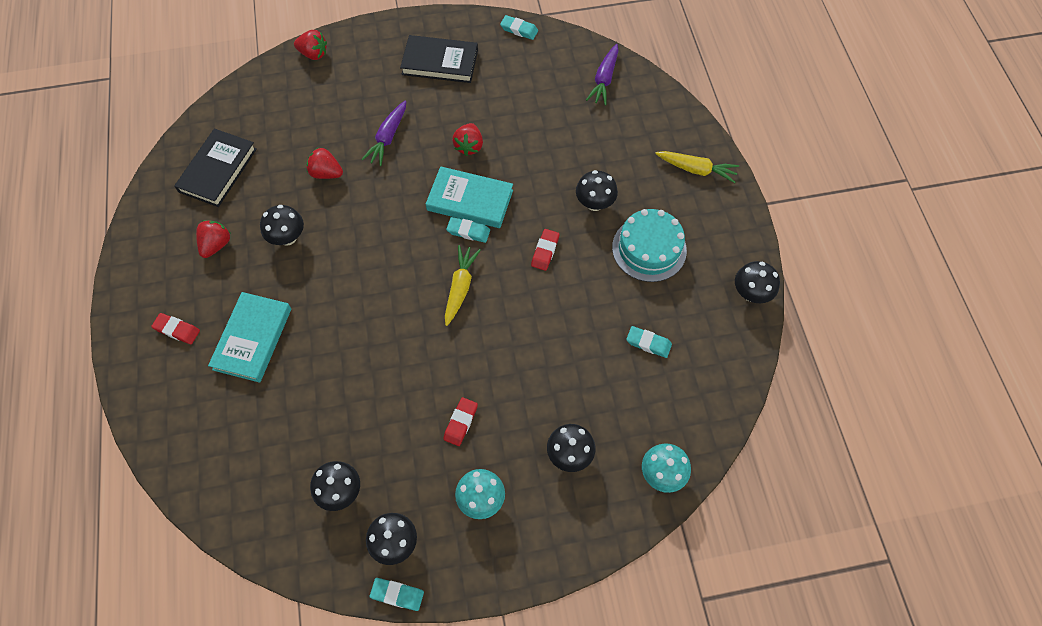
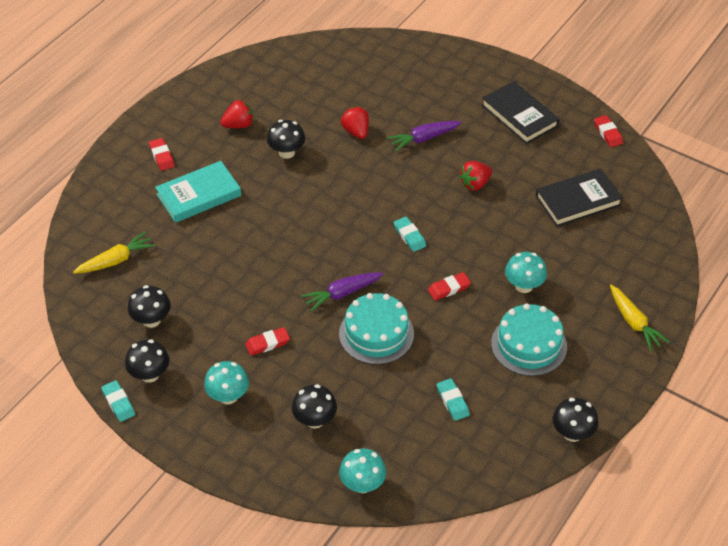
camera: 45 degrees right, 15 degrees down
black book [174,129,257,207] -> black book moved to [536,168,623,227]
red strawberry [294,30,327,60] -> none
turquoise book [426,166,513,228] -> none
yellow carrot [445,245,481,326] -> yellow carrot moved to [73,232,155,274]
turquoise eraser [500,15,538,40] -> red eraser [594,115,623,147]
black mushroom [576,170,618,211] -> turquoise mushroom [505,252,547,293]
purple carrot [586,44,618,105] -> purple carrot moved to [301,273,383,312]
none -> turquoise cake [339,293,414,364]

